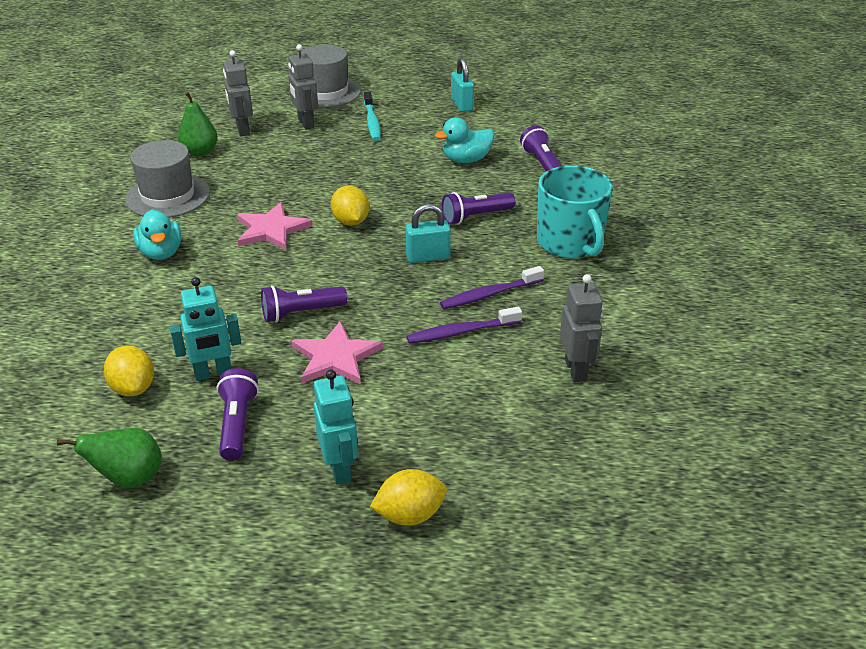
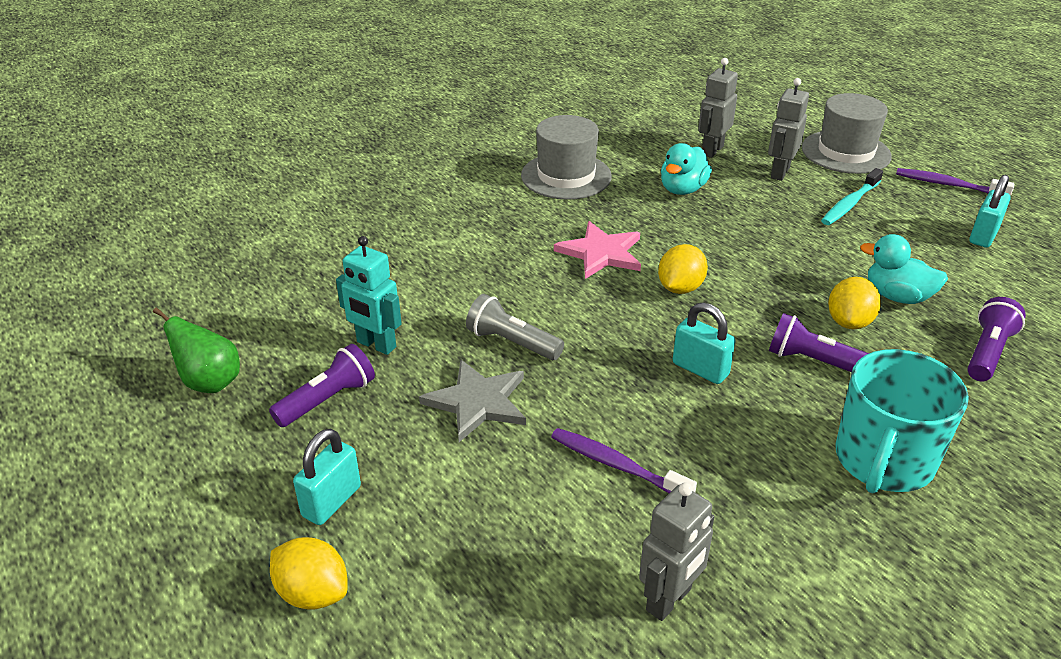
camera: 50 degrees right, 0 degrees up
yellow lemon [104,345,154,396] -> yellow lemon moved to [828,277,881,329]
turquoise duck [133,210,182,260] -> turquoise duck moved to [661,143,712,195]
green pear [178,92,218,156] -> none
purple flashlight [261,285,347,323] -> grey flashlight [466,294,564,360]
pink star [291,321,383,385] -> grey star [419,360,526,442]
turquoise robot [313,370,358,485] -> turquoise padlock [293,429,361,525]
purple toothbrush [440,266,544,309] -> purple toothbrush moved to [896,168,1014,196]

